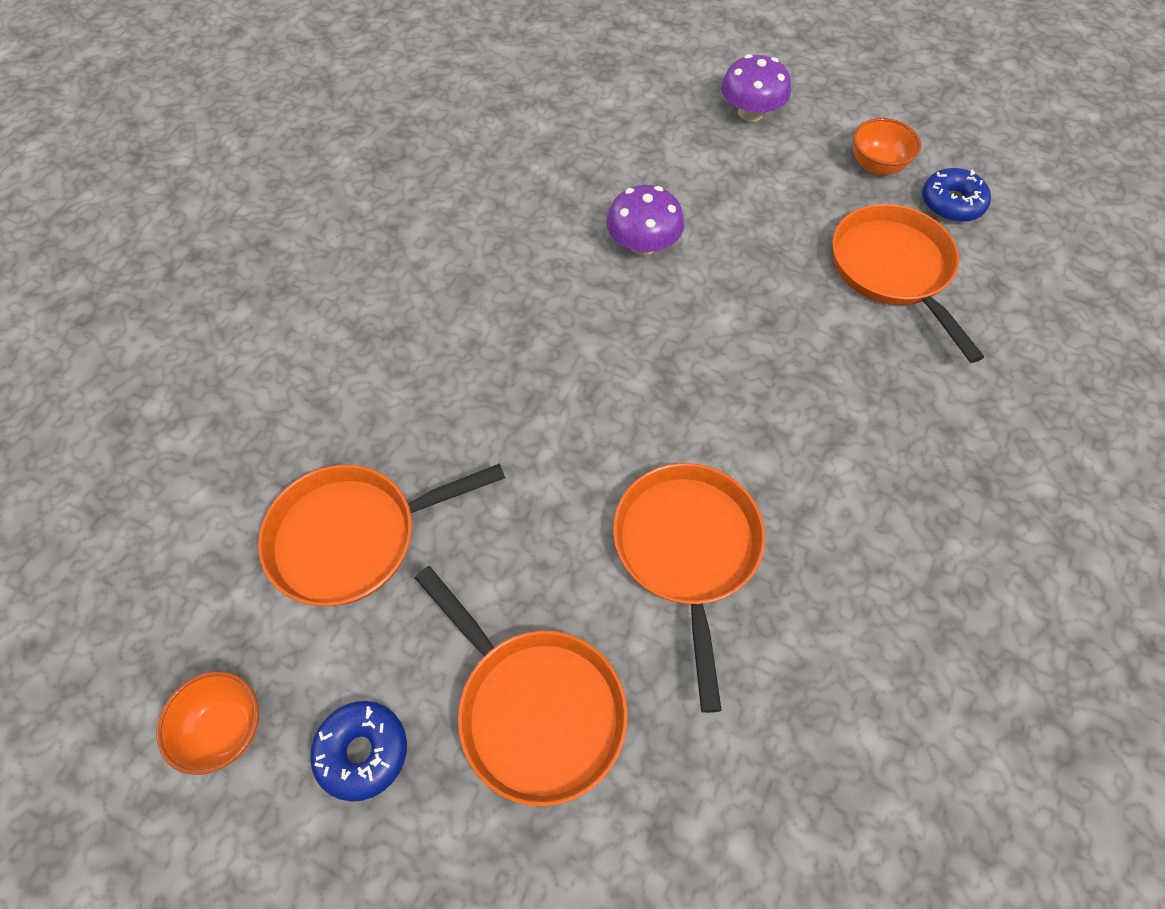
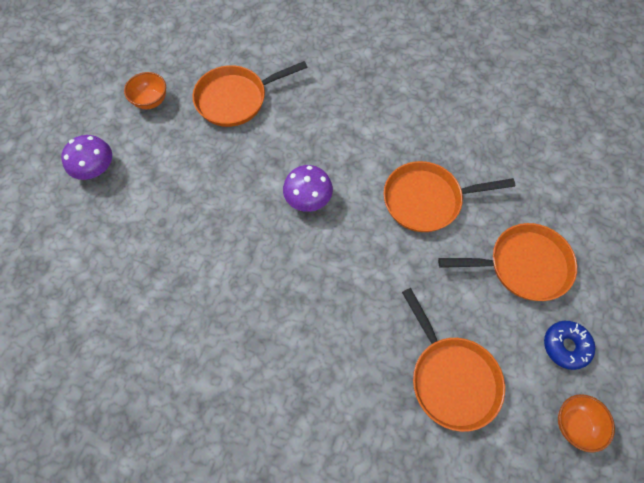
camera: 95 degrees left, 5 degrees up
orange pan [415,566,628,807] -> orange pan turned 45 degrees clockwise [438,223,577,301]
purple mushroom [606,185,684,255] -> purple mushroom moved to [283,165,333,212]
blue donut [922,168,991,222] -> none

